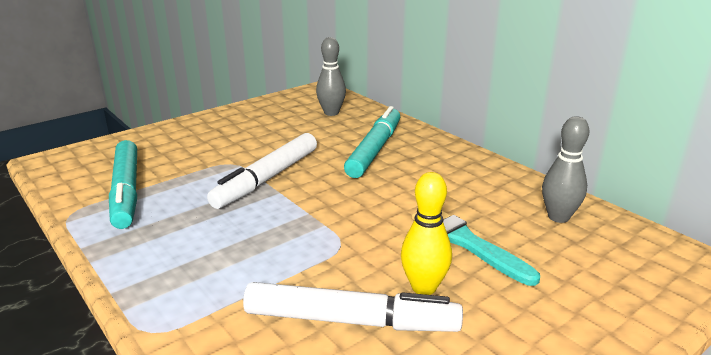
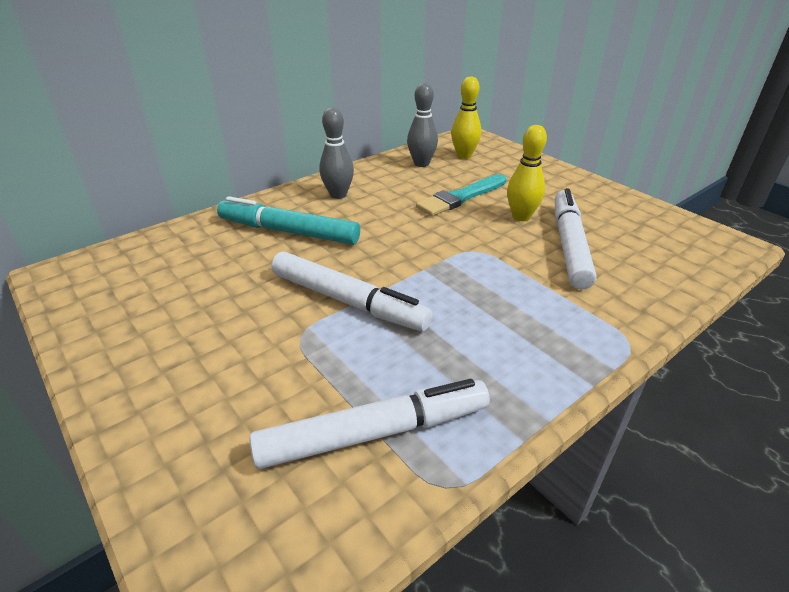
camera: 90 degrees left, 10 degrees up
turquoise marker [109,140,137,229] -> white marker [249,379,490,469]
grey bowling pin [316,37,346,116] -> grey bowling pin moved to [319,107,354,199]
none -> yellow bowling pin [451,76,481,159]

